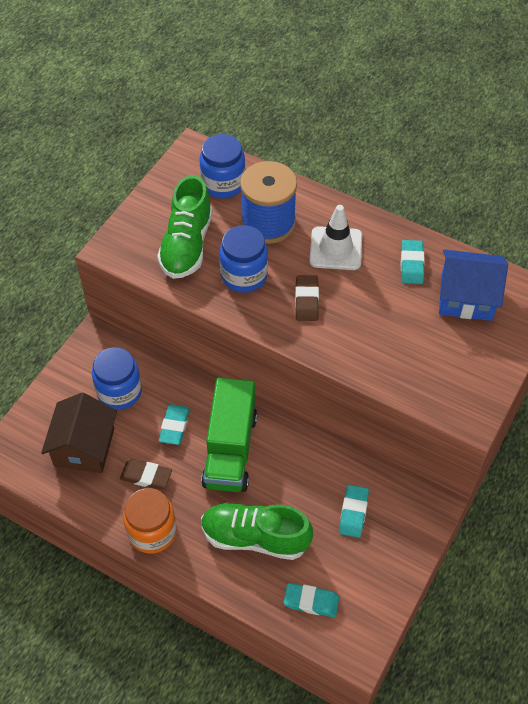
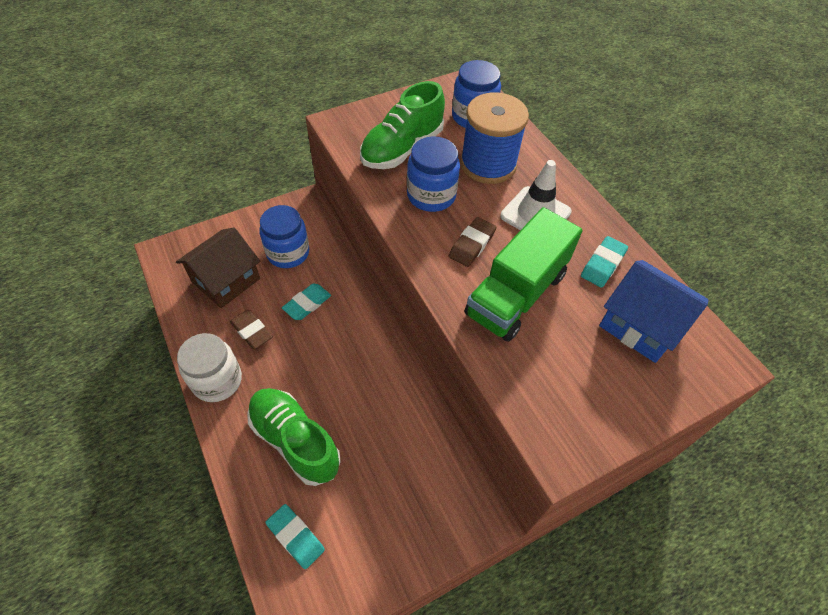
camera: 30 degrees right, 0 degrees up
orange jar [123,488,177,554] -> white jar [177,333,242,402]
green truck [201,378,257,492] -> green truck moved to [464,207,583,342]
turquoise eraser [339,485,369,538] -> none

